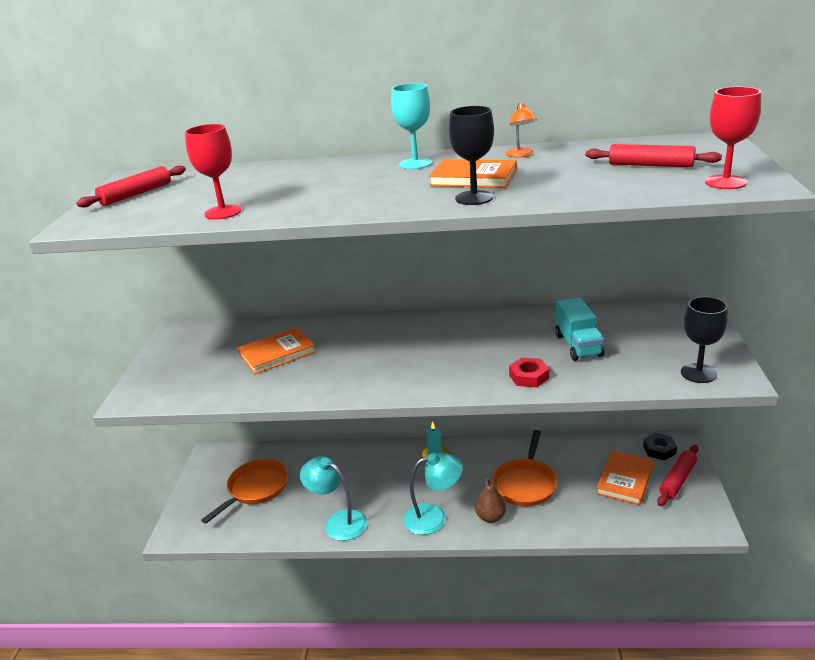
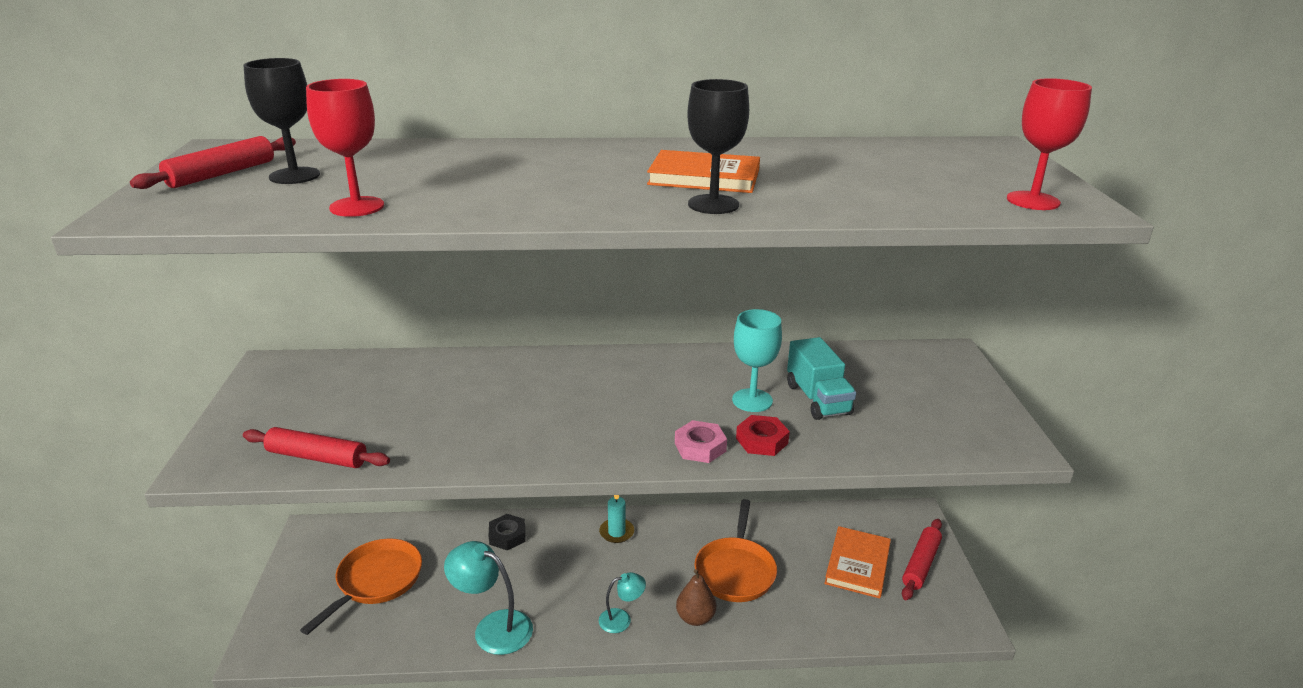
camera: 10 degrees left, 0 degrees up
orange book [237,327,316,374] -> none
turquoise goblet [391,83,432,169] -> turquoise goblet moved to [732,309,782,412]
turquoise lamp [403,453,463,535] -> turquoise lamp [599,572,646,633], size x0.57
orange lamp [506,103,537,157] -> none
red rolling pin [585,144,722,167] -> red rolling pin moved to [243,427,390,468]
black nut [643,433,677,460] -> black nut moved to [489,514,525,550]
black goblet [681,296,728,383] -> black goblet moved to [243,58,320,184]
none -> pink nut [675,420,727,463]

